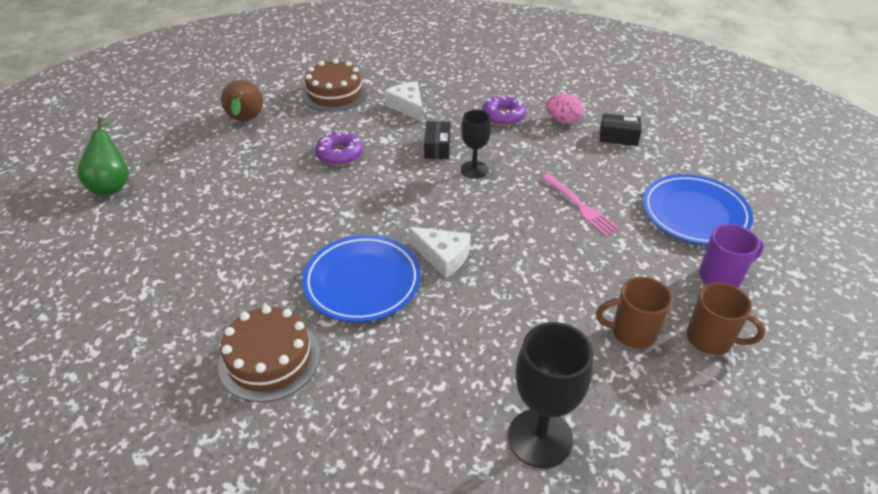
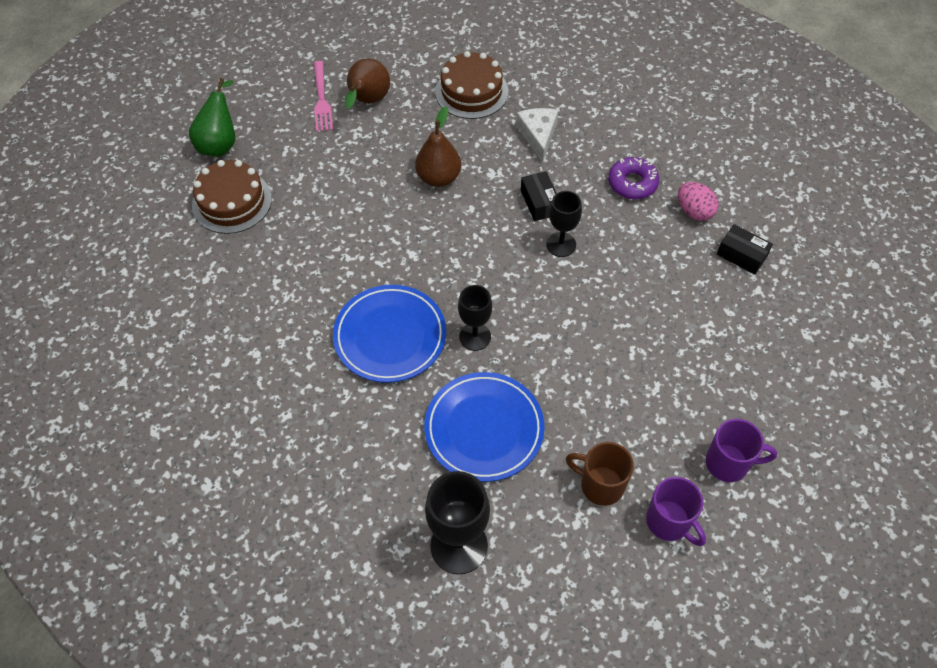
camera: 25 degrees right, 15 degrees up
brown cake [218,305,320,402] -> brown cake moved to [192,160,272,234]
purple donut [315,130,363,166] -> brown pear [415,106,461,187]
white cheese [408,227,471,278] -> black goblet [458,285,492,351]
black box [424,121,451,159] -> black box turned 45 degrees counterclockwise [521,171,557,221]
pink fork [541,174,619,236] -> pink fork moved to [314,61,333,132]
blue plate [643,174,753,245] -> blue plate moved to [424,372,544,482]
brown mug [687,282,765,355] -> purple mug [646,477,706,546]

